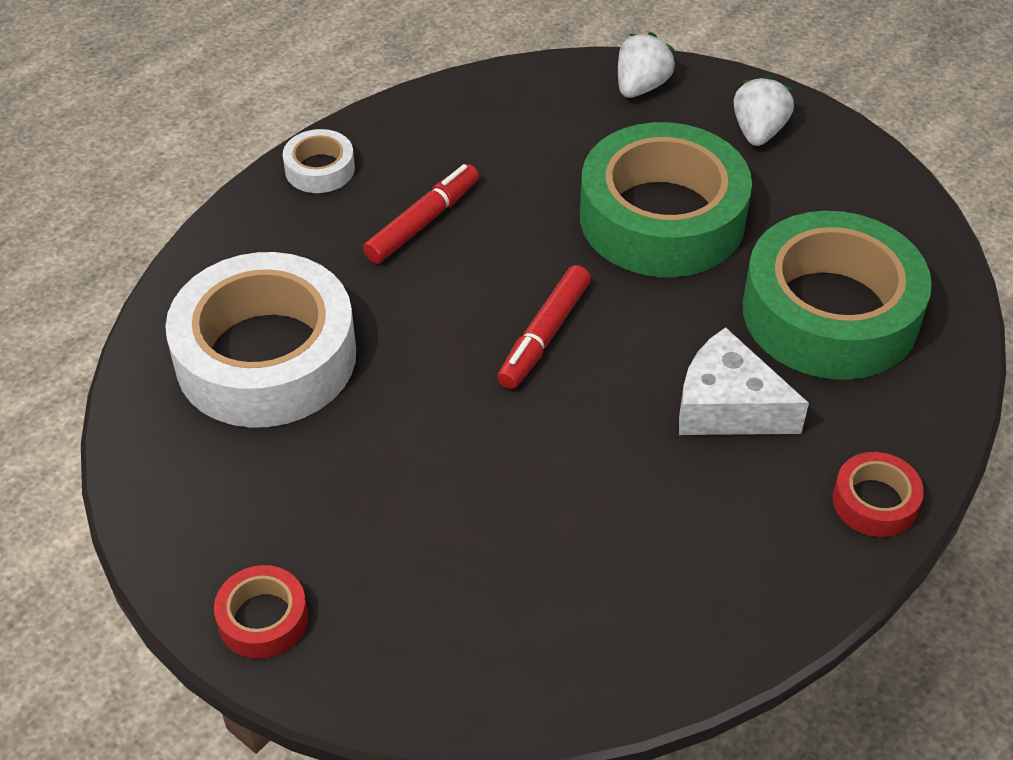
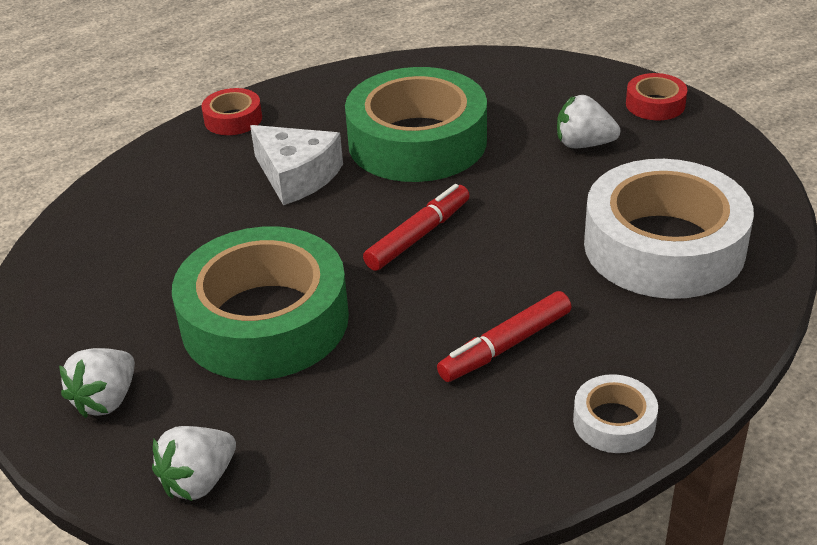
camera: 165 degrees left, 10 degrees down
green tape [743,211,932,380] -> green tape moved to [345,67,487,182]
none -> white strawberry [557,95,620,148]

